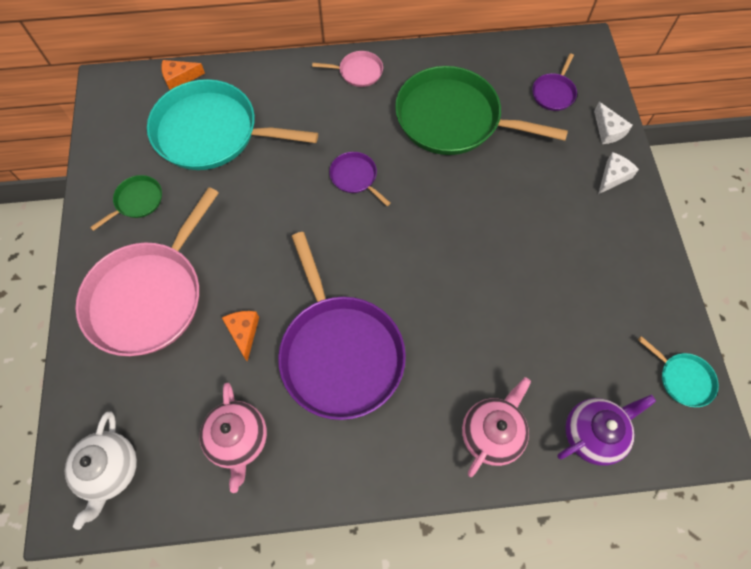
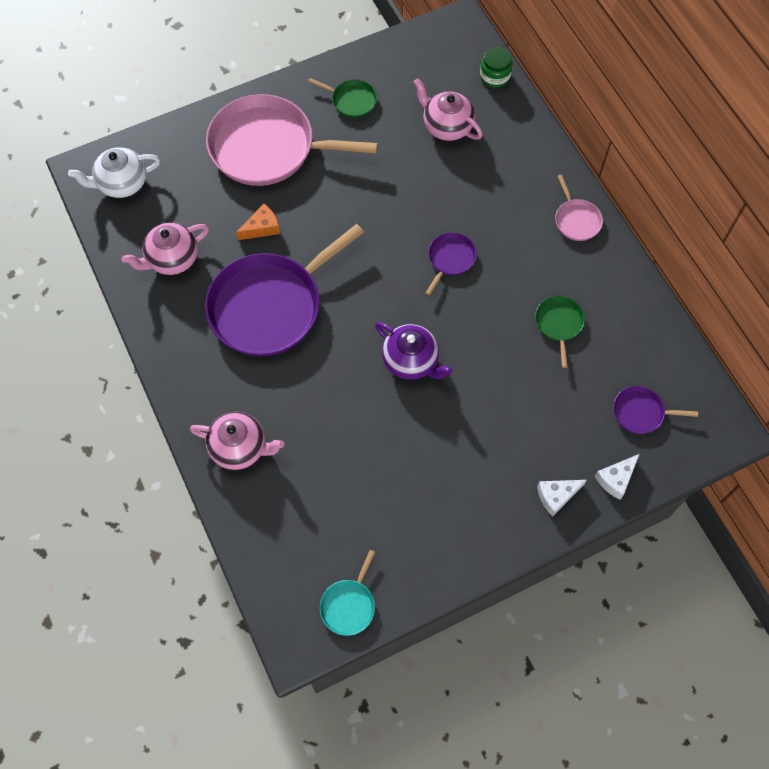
camera: 70 degrees right, 0 degrees up
turquoise pan [147,79,318,170] -> pink teapot [413,78,483,141]
orange cheese [161,60,205,90] -> green jar [480,47,512,88]
green pan [395,66,568,155] -> green pan [535,296,585,368], size x0.43
purple teapot [557,395,656,466] -> purple teapot moved to [375,322,452,380]
white cheese [598,152,639,194] -> white cheese turned 135 degrees clockwise [537,480,587,517]

